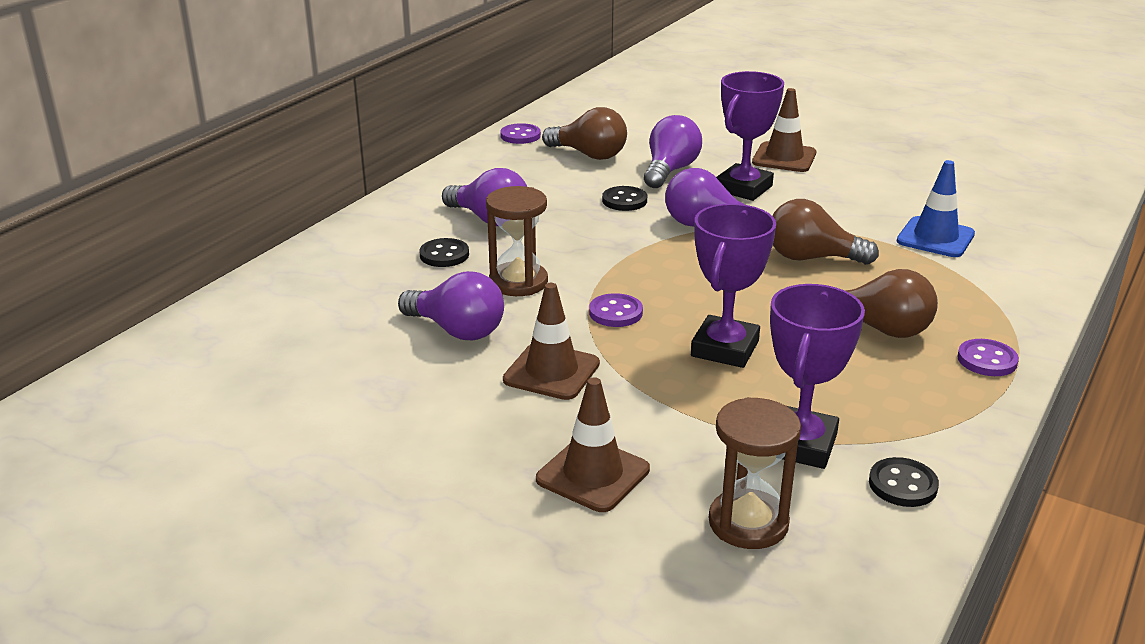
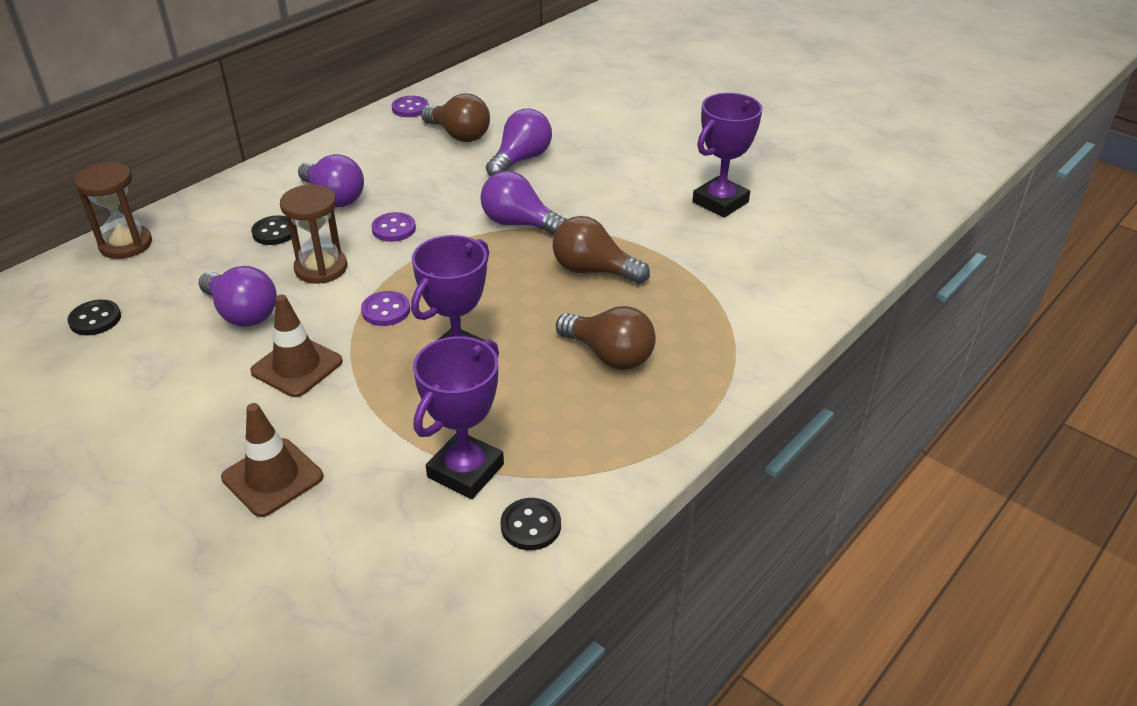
camera: 10 degrees right, 10 degrees up
black button [602,186,647,211] -> black button moved to [67,300,121,335]
brown hourglass [709,397,801,549] -> brown hourglass moved to [74,162,152,259]
purple trophy [716,71,784,201] -> purple trophy moved to [692,93,763,218]
brown traffic cone [752,88,816,172] -> none
blue traffic cone [896,160,975,257] -> none
purple button [957,339,1019,376] -> purple button moved to [372,212,416,242]

